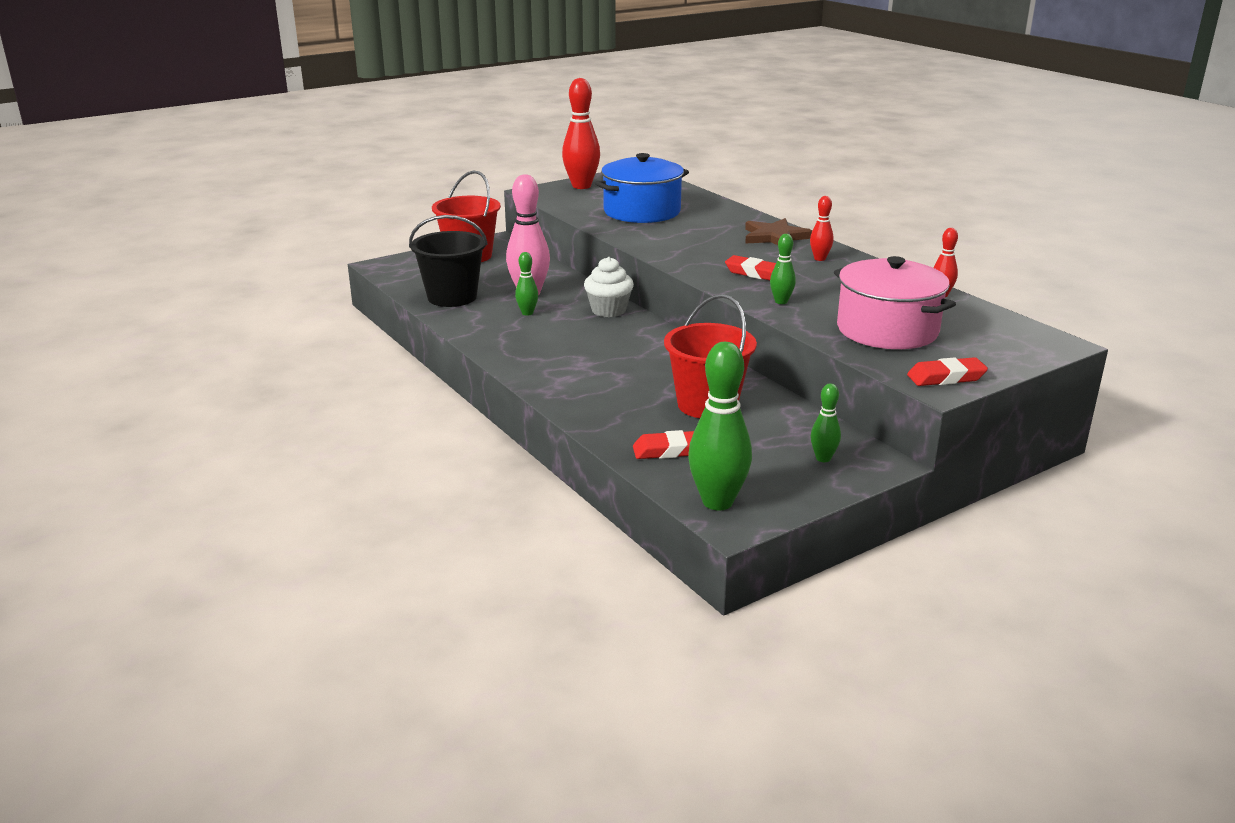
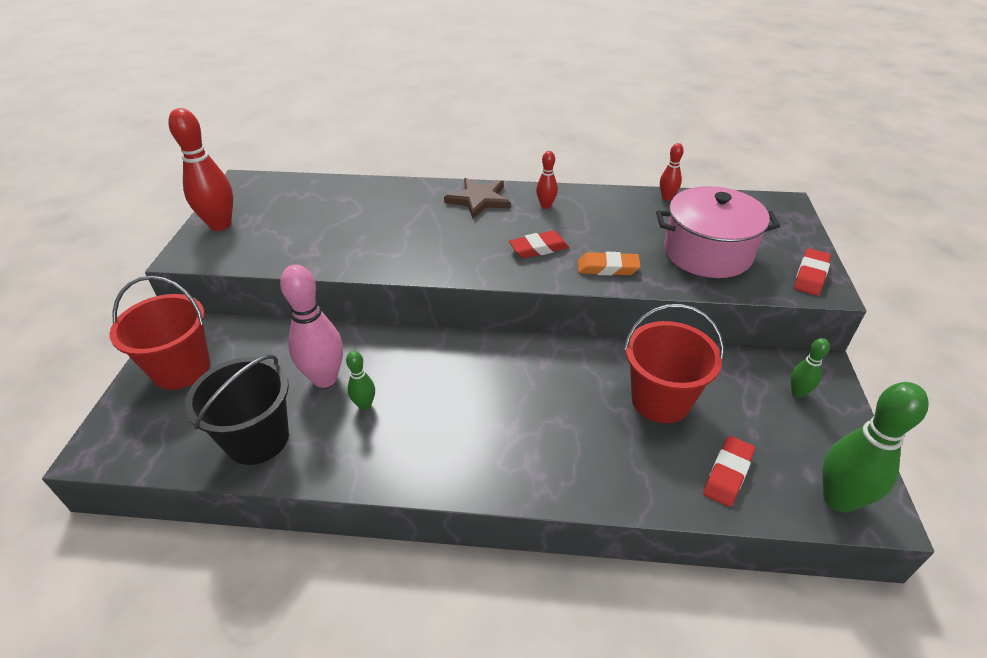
camera: 50 degrees left, 15 degrees up
white cupcake [584,257,634,317] -> none
blue pot [595,153,689,223] -> none
green bowling pin [770,234,796,304] -> orange eraser [578,252,641,276]

